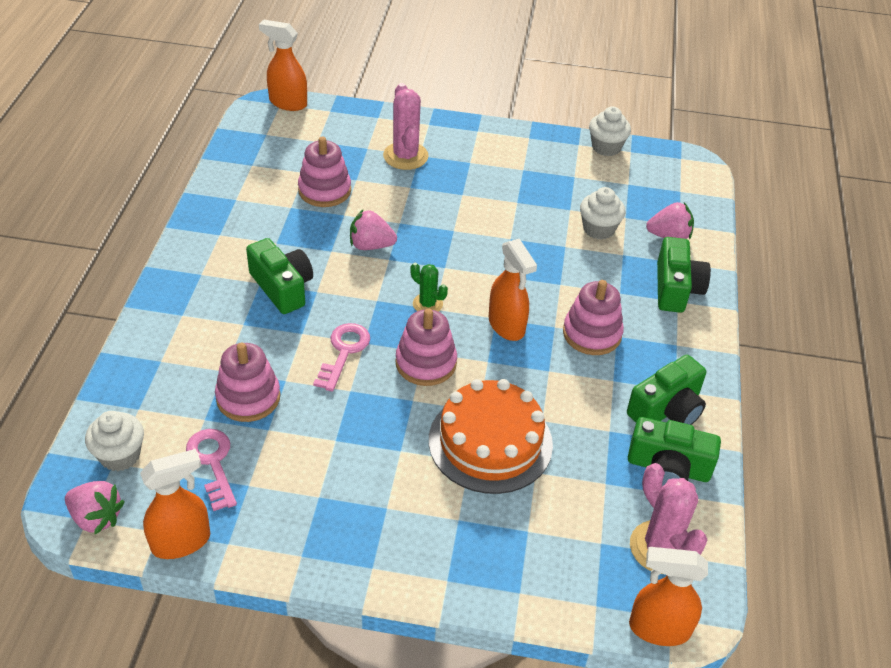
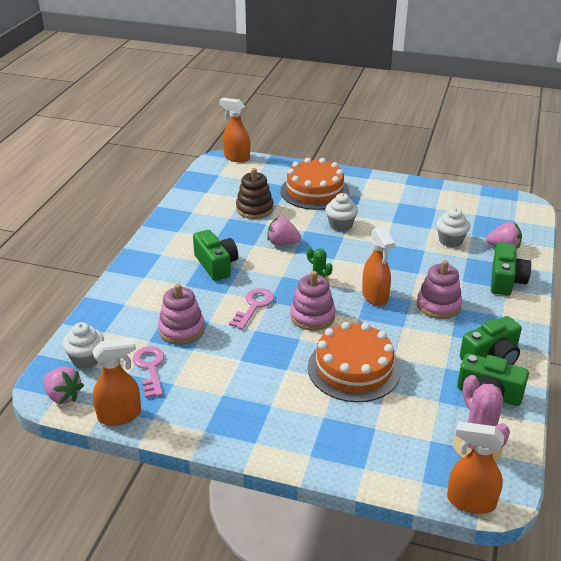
camera: 10 degrees right, 10 degrees down
pink stacking toy [298,137,351,207] -> brown stacking toy [236,168,273,219]
pink cactus [383,83,429,170] -> orange cake [281,158,350,210]
white cupcake [589,107,631,156] -> white cupcake moved to [326,193,358,232]

